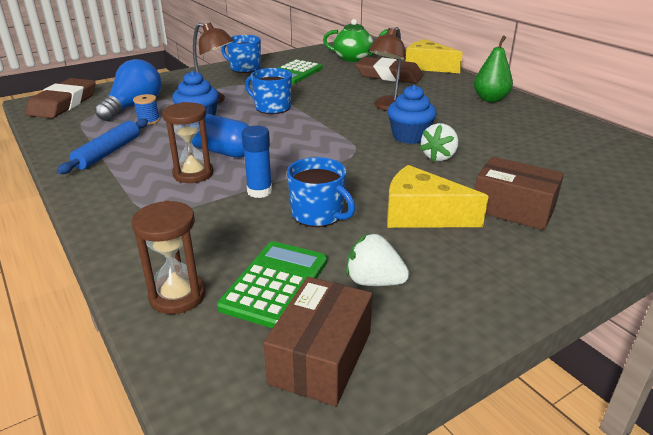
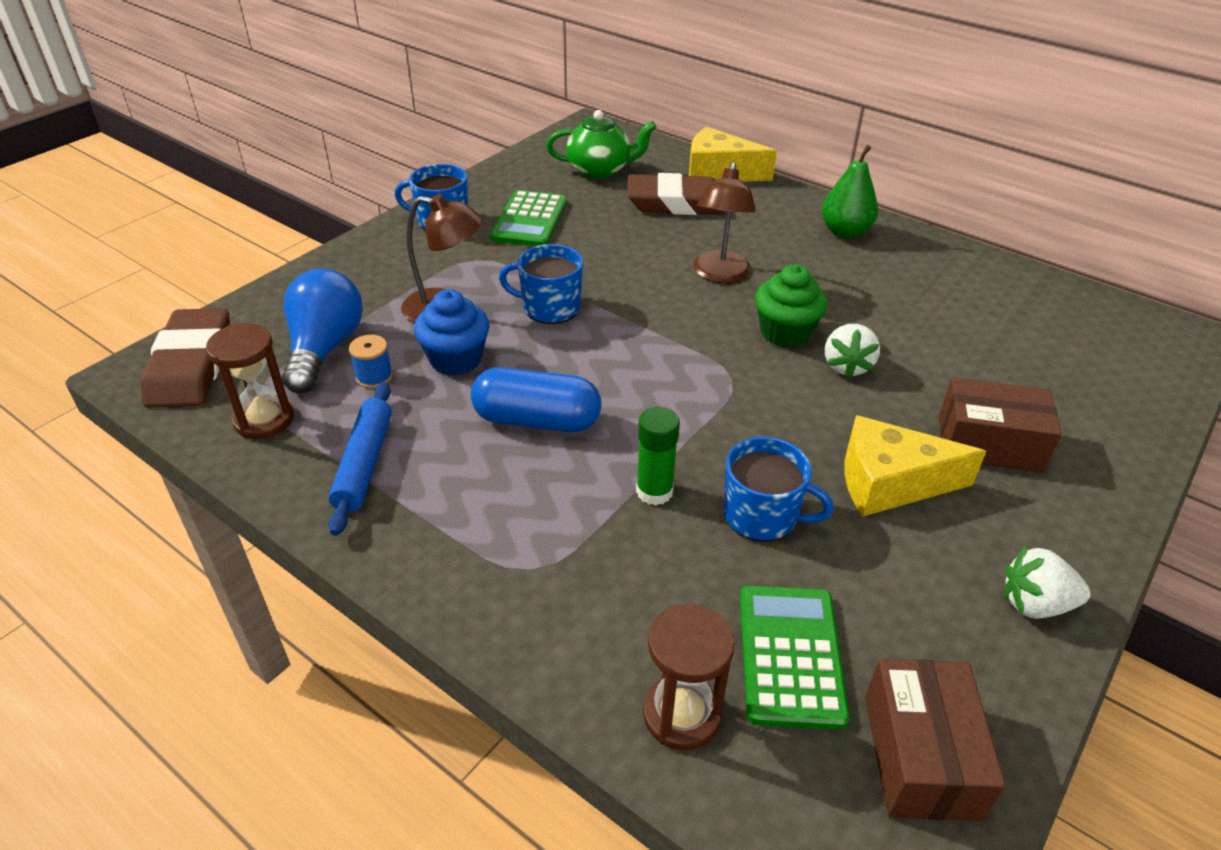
camera: 20 degrees left, 10 degrees up
brown hourglass [162,102,213,183] -> brown hourglass moved to [206,323,294,439]
blue glue stick [242,126,272,198] -> green glue stick [636,406,680,505]
white strawberry [346,233,409,286] -> white strawberry moved to [1004,546,1091,619]
blue cupcake [387,85,437,144] -> green cupcake [755,264,827,348]

